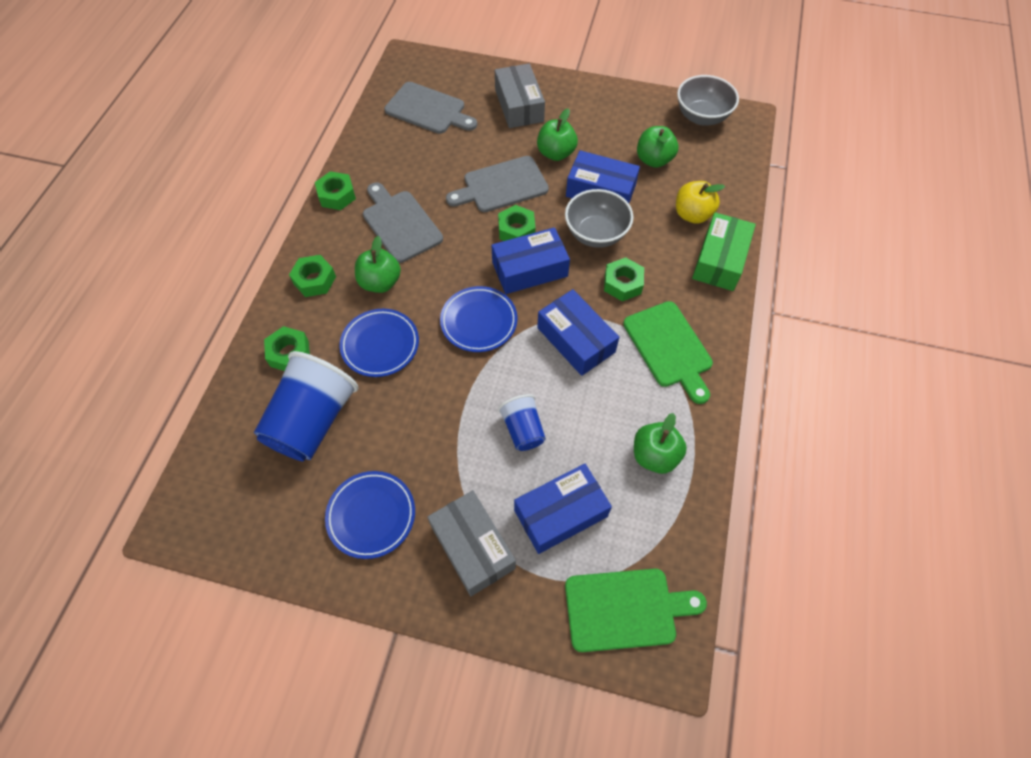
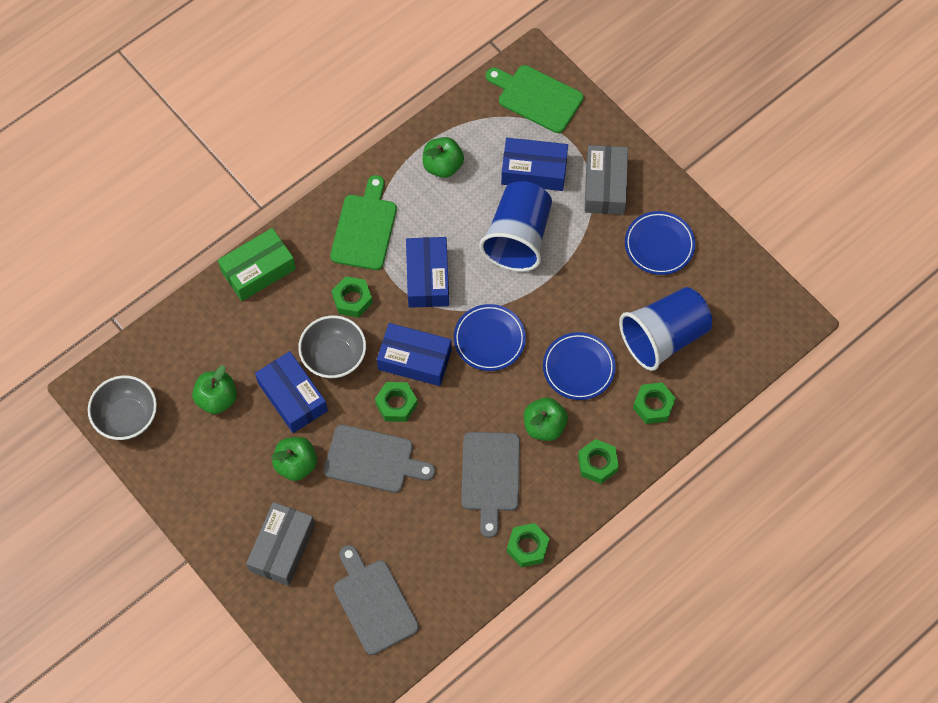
camera: 145 degrees left, 5 degrees up
blue cup [498,394,546,451] -> blue cup [479,181,552,272], size x1.90
yellow apple [676,181,725,224] -> none

